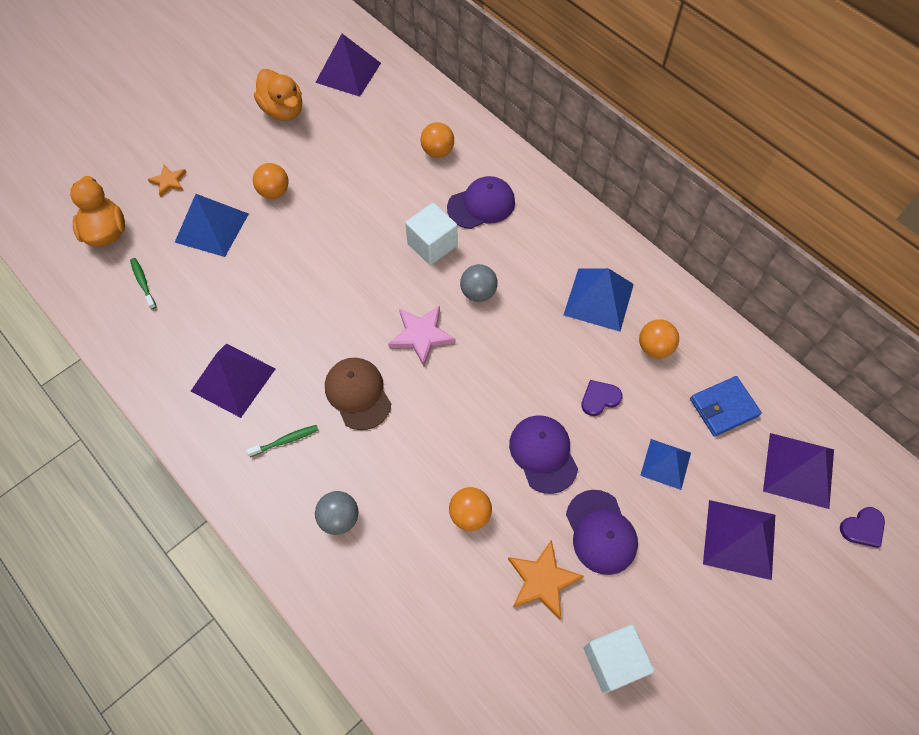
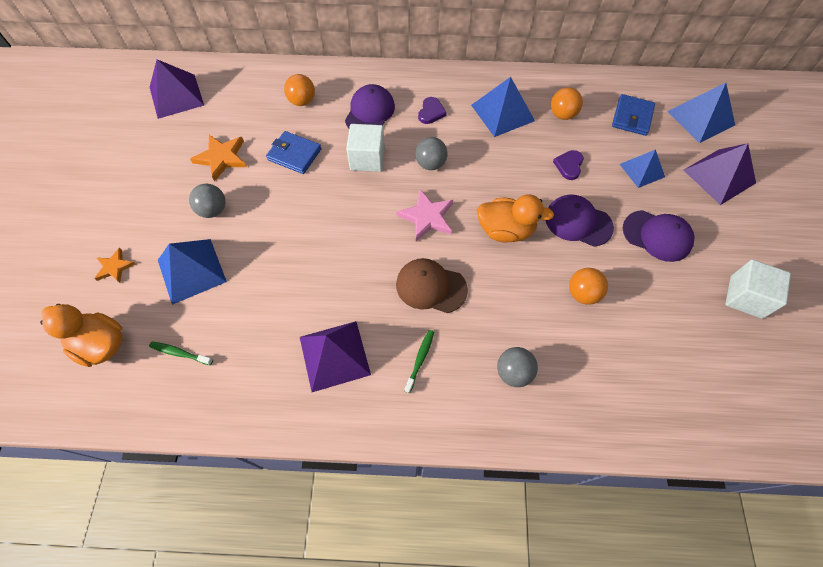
camera: 45 degrees left, 0 degrees up
orange ball [253,163,289,199] -> grey ball [189,184,226,218]
orange duck [254,69,302,121] -> orange duck moved to [477,194,554,243]
orange star [508,539,584,619] -> orange star moved to [190,135,247,181]
purple pyramid [763,433,834,509] -> blue pyramid [667,83,735,143]
purple heart [840,507,885,548] -> purple heart moved to [418,97,447,124]
none -> blue wallet [266,131,322,174]

